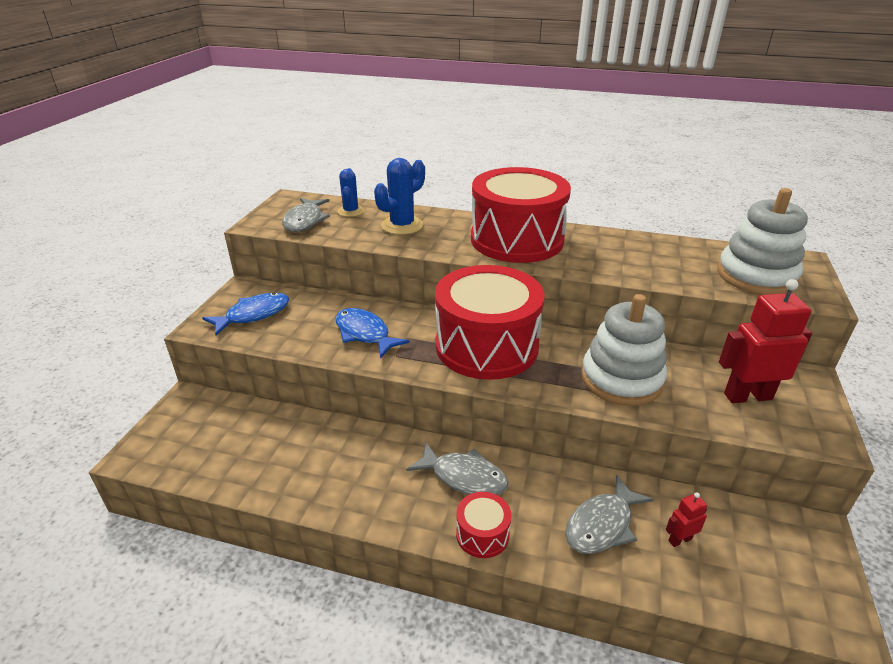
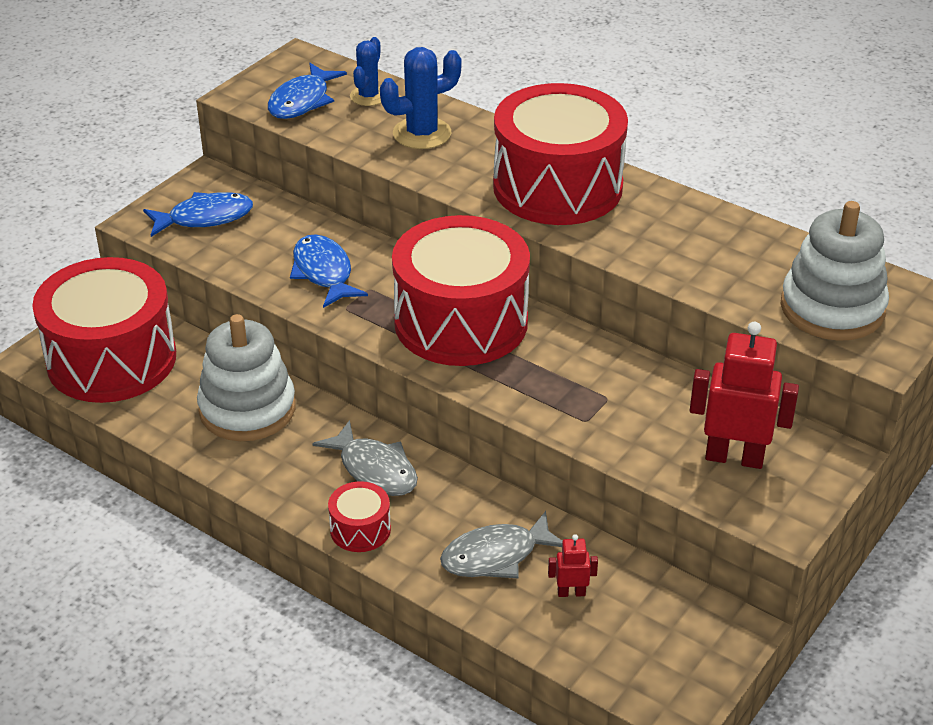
camera: 20 degrees right, 5 degrees up
grey fish [282,198,330,232] -> blue fish [268,63,347,119]
white stacking toy [581,294,667,406] -> white stacking toy moved to [197,314,296,441]
none -> red drum [32,257,176,403]

